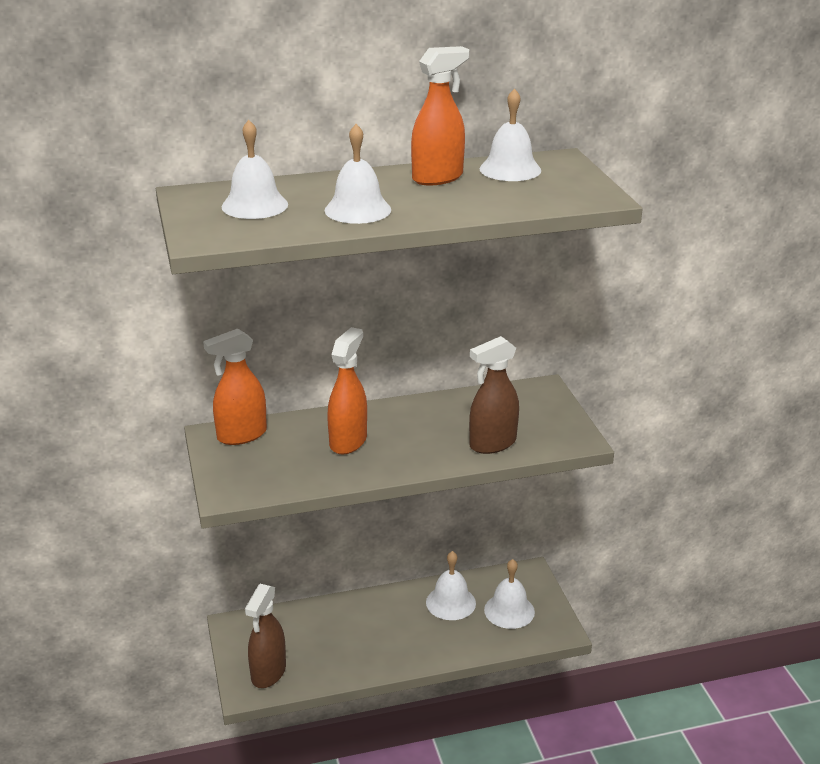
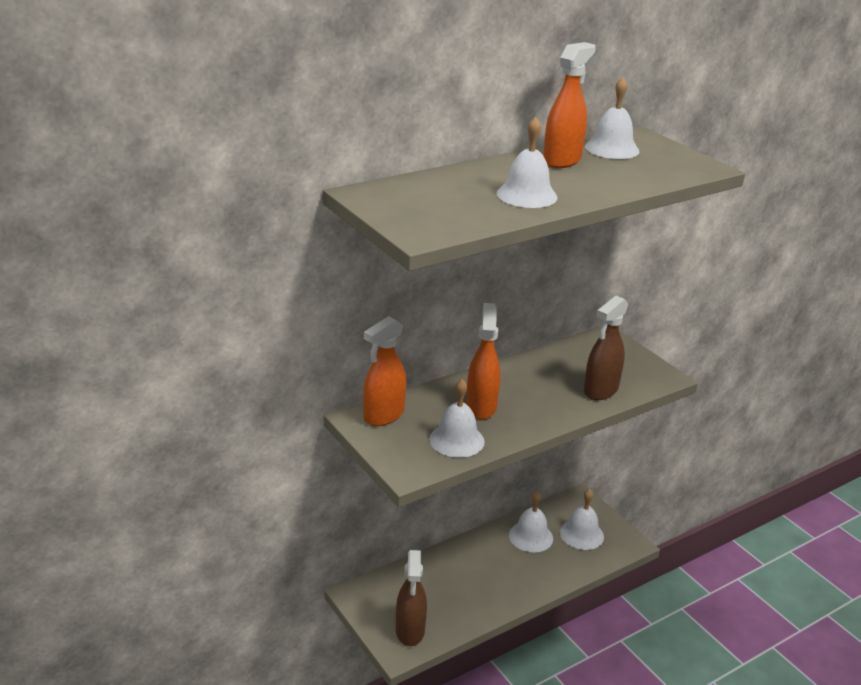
camera: 20 degrees left, 0 degrees up
white bell [222,120,288,219] -> white bell moved to [429,379,485,458]

